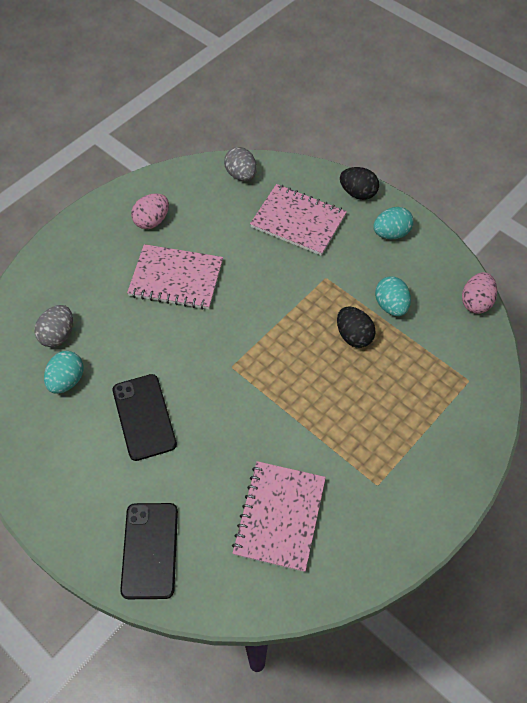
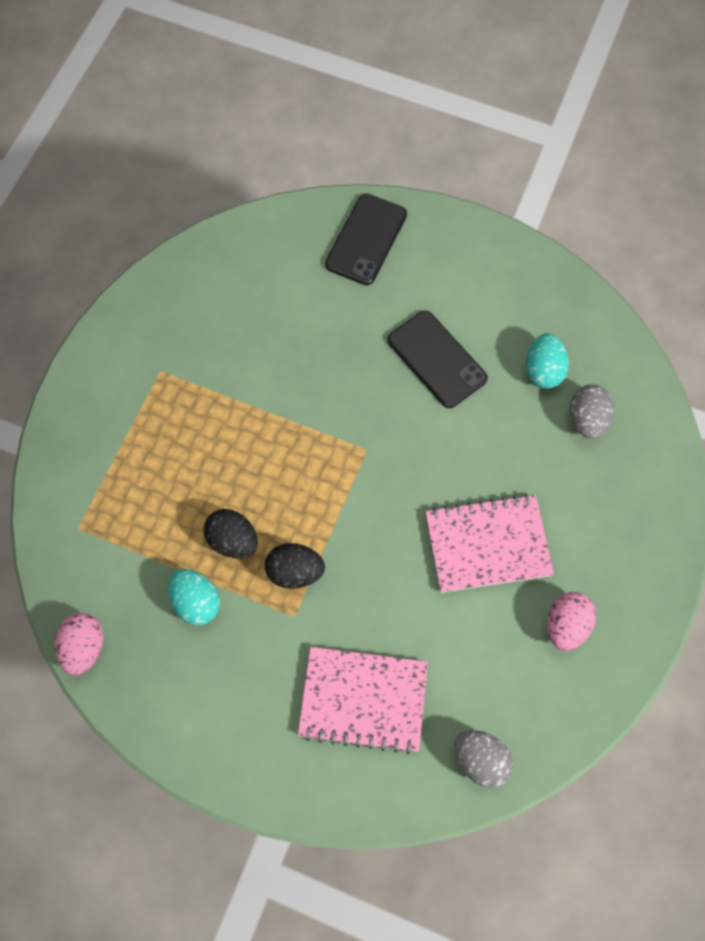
camera: 160 degrees right, 10 degrees up
black phone [120,503,178,599] -> black phone turned 45 degrees clockwise [325,193,407,285]
pink notebook [232,461,326,572] -> none
black egg [340,167,379,200] -> black egg moved to [265,543,325,589]
turquoise egg [373,207,414,239] -> none

